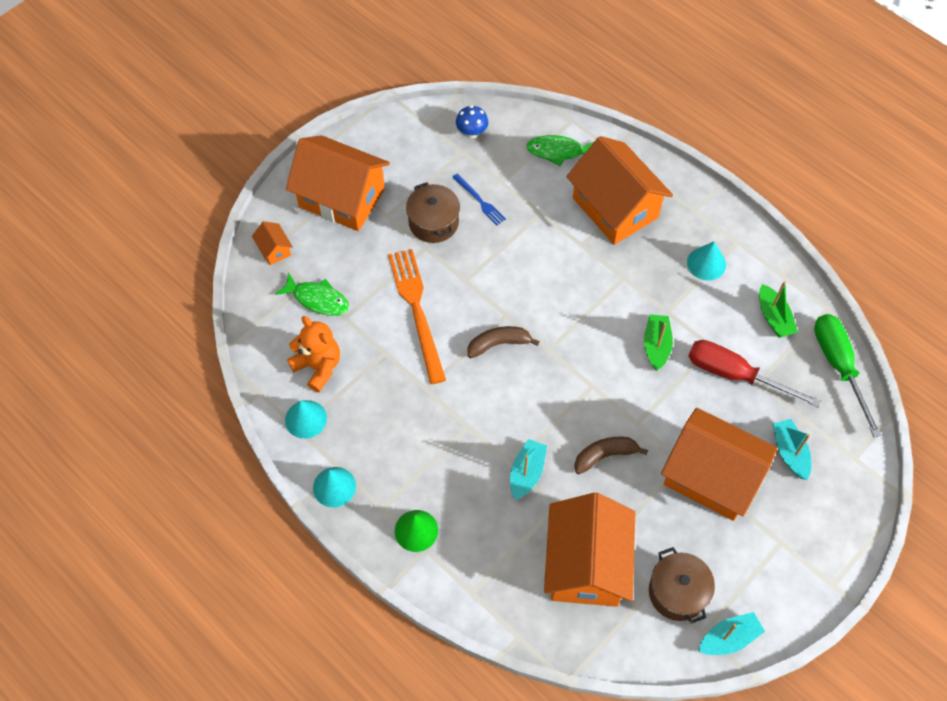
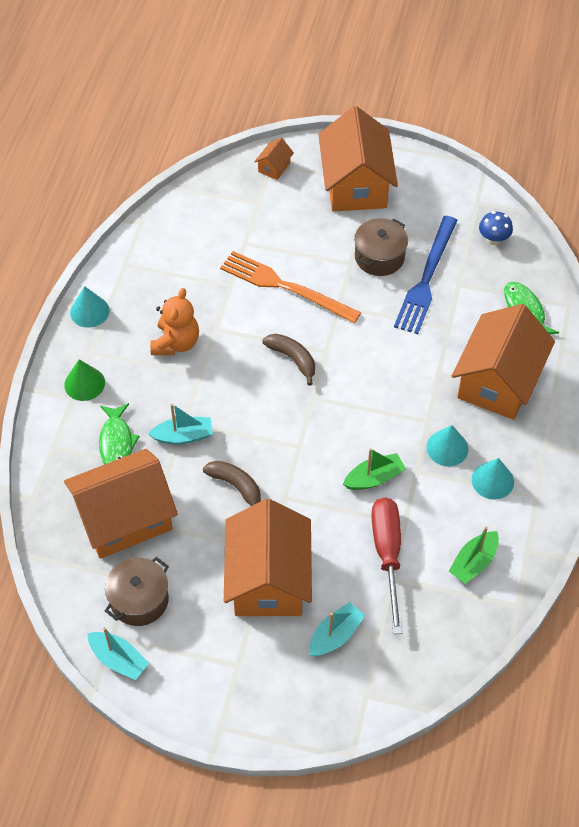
camera: 60 degrees right, 5 degrees down
green fish [275,272,349,316] -> green fish moved to [99,403,140,464]
turquoise cone [285,400,327,439] -> turquoise cone moved to [426,425,468,466]
orange teddy bear [287,316,340,392] -> orange teddy bear moved to [150,288,199,355]
orange fork [388,249,446,384] -> orange fork turned 105 degrees counterclockwise [220,251,361,323]
blue fork [452,173,506,226] -> blue fork [394,216,458,334], size x2.02
green screwdriver [814,314,882,437] -> none

